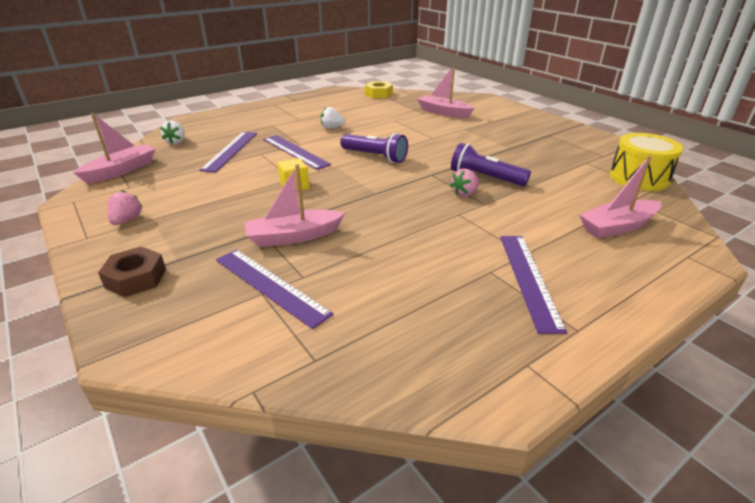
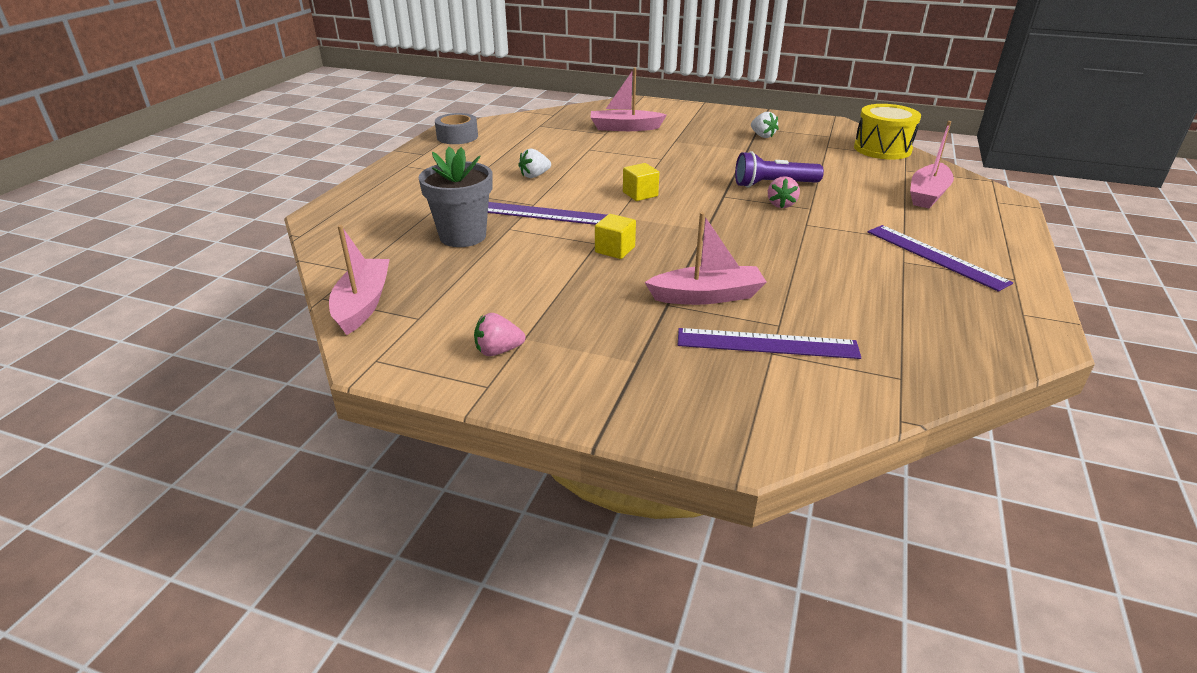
camera: 35 degrees left, 0 degrees up
brown nut [98,246,166,297] -> none
pink strawberry [108,190,143,225] -> pink strawberry turned 75 degrees counterclockwise [474,313,525,356]
white strawberry [160,121,185,144] -> white strawberry moved to [751,112,779,138]
purple ruler [199,132,257,172] -> grey flower pot [418,147,493,247]
pink boat [244,164,345,247] -> pink boat turned 135 degrees counterclockwise [645,212,766,305]
purple flashlight [340,133,408,163] -> yellow cube [623,163,659,201]
yellow nut [365,81,393,98] -> none
none -> grey tape [435,113,478,144]

